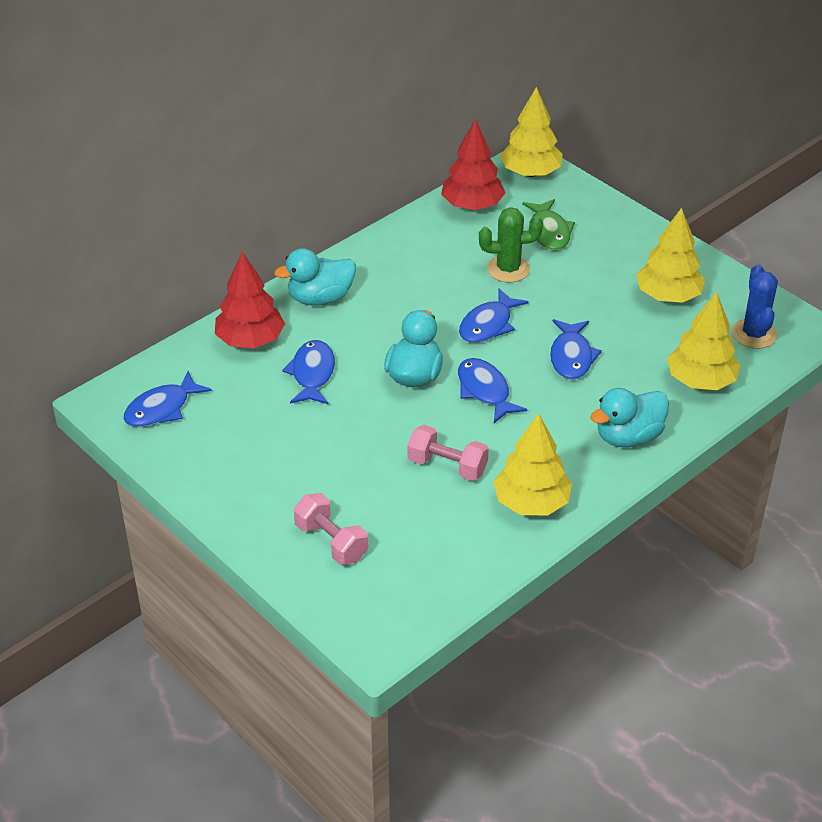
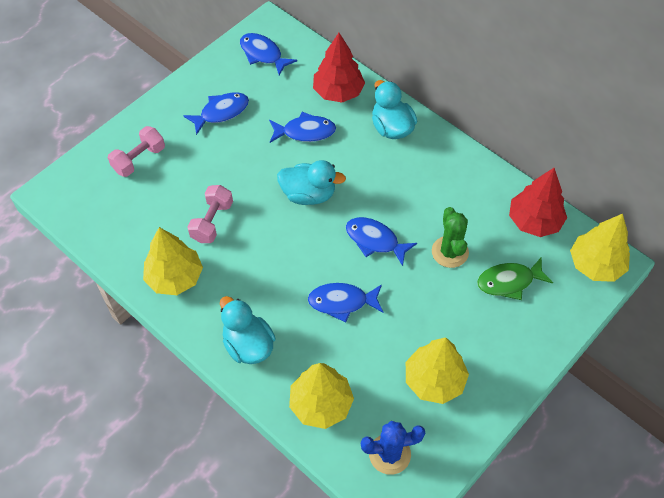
camera: 85 degrees right, 15 degrees up
blue fish [458,358,527,423] -> blue fish moved to [183,92,249,135]

